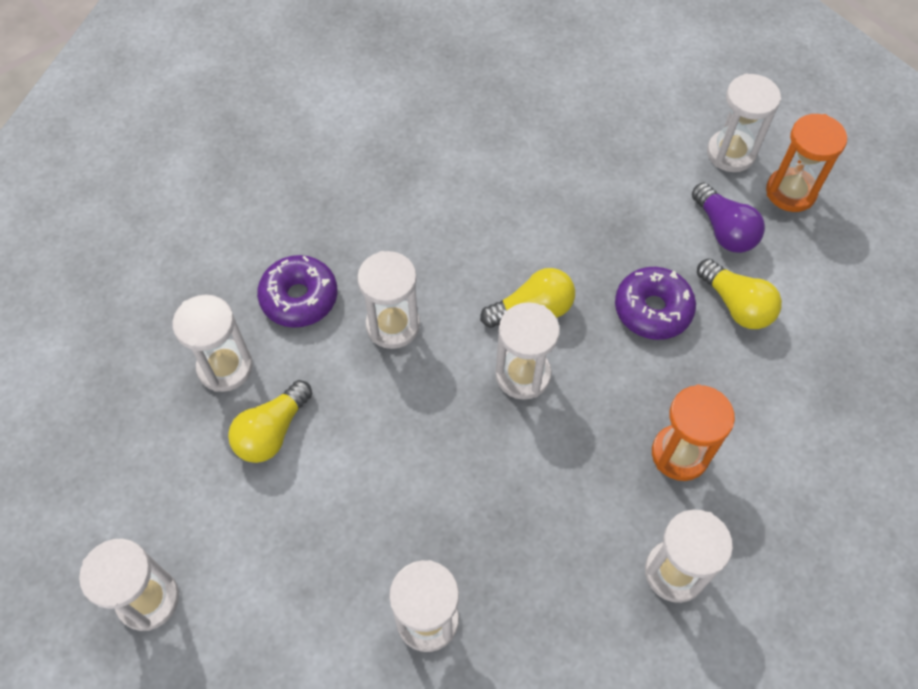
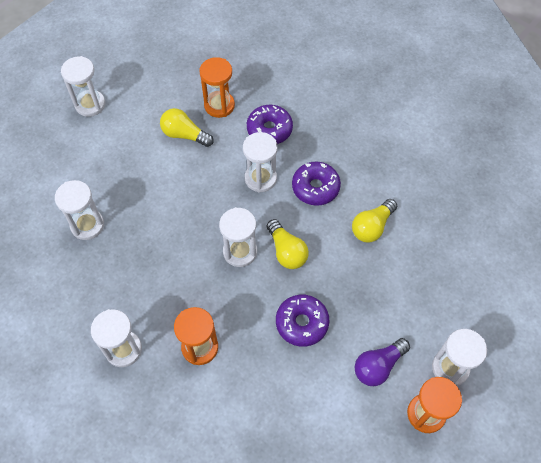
camera: 80 degrees right, 0 degrees up
white hourglass [172,295,253,392] -> orange hourglass [200,57,235,118]
yellow light bulb [697,259,782,329] -> yellow light bulb moved to [352,199,397,242]
none -> purple donut [292,162,341,206]

